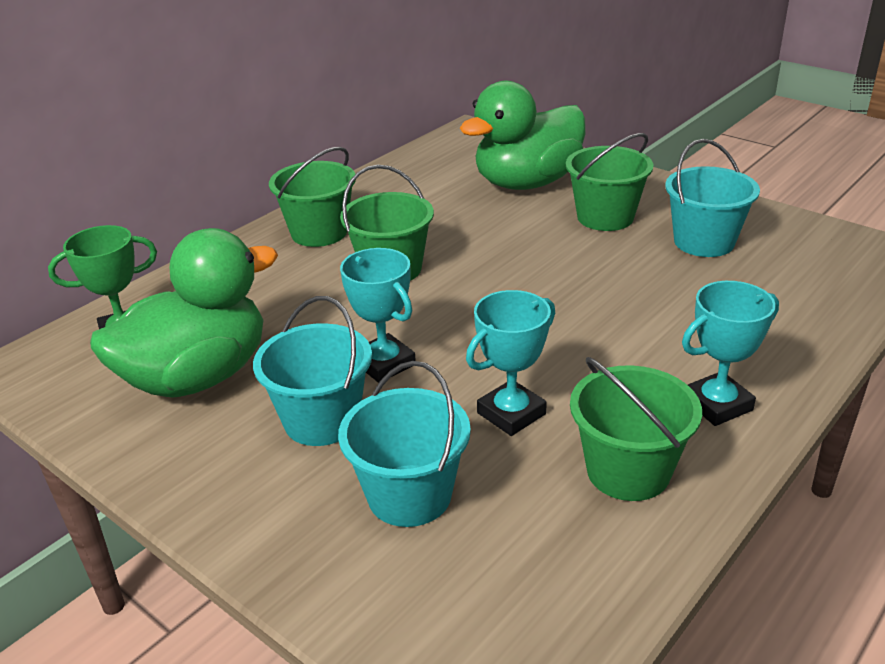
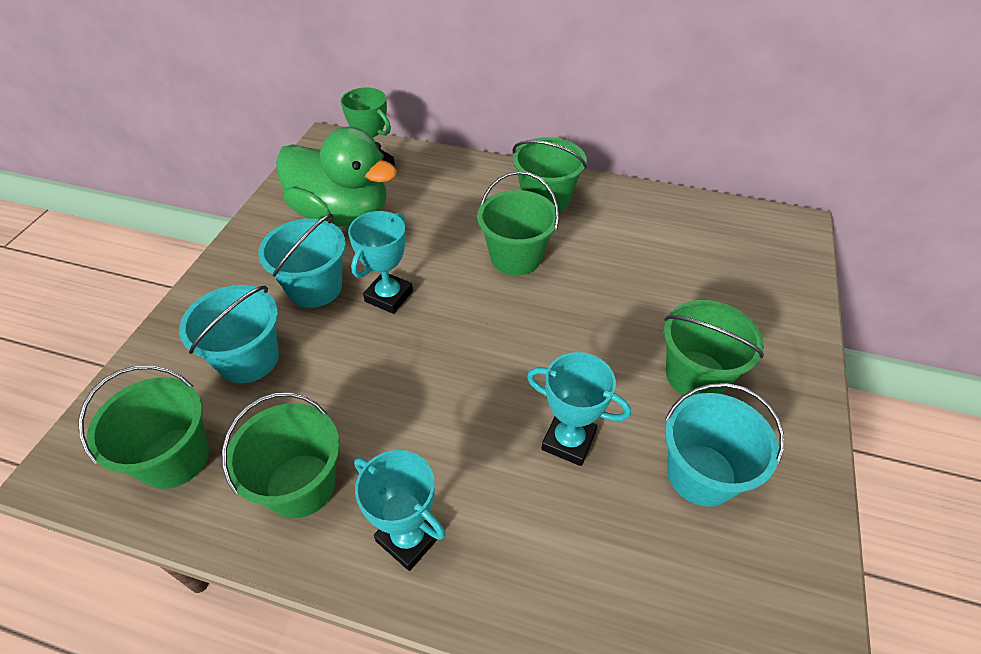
camera: 65 degrees right, 15 degrees up
green duck [460,81,585,190] -> none
turquoise trophy [466,290,555,436] -> turquoise trophy moved to [527,352,631,466]
none -> green bucket [78,365,209,489]

